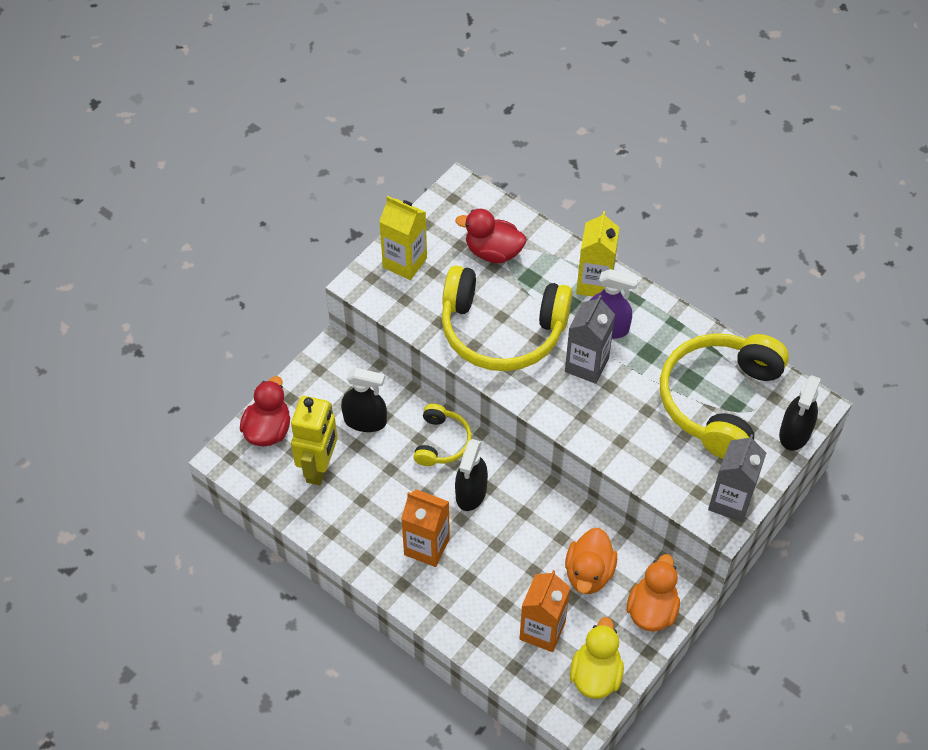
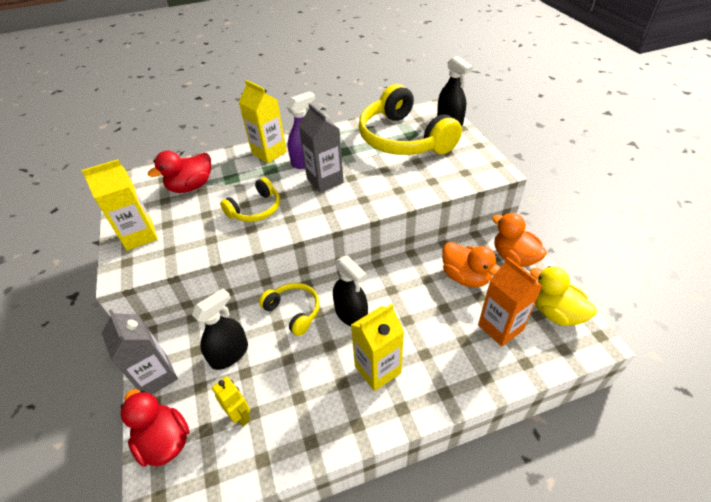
camera: 55 degrees left, 10 degrees down
yellow robot [291,396,338,486] -> yellow robot [212,376,250,427], size x0.55
orange carton [401,489,450,567] -> yellow carton [351,304,404,391]
yellow headphones [442,265,572,371] -> yellow headphones [220,177,280,222], size x0.50
grey carton [708,434,766,522] -> grey carton moved to [102,310,178,394]

